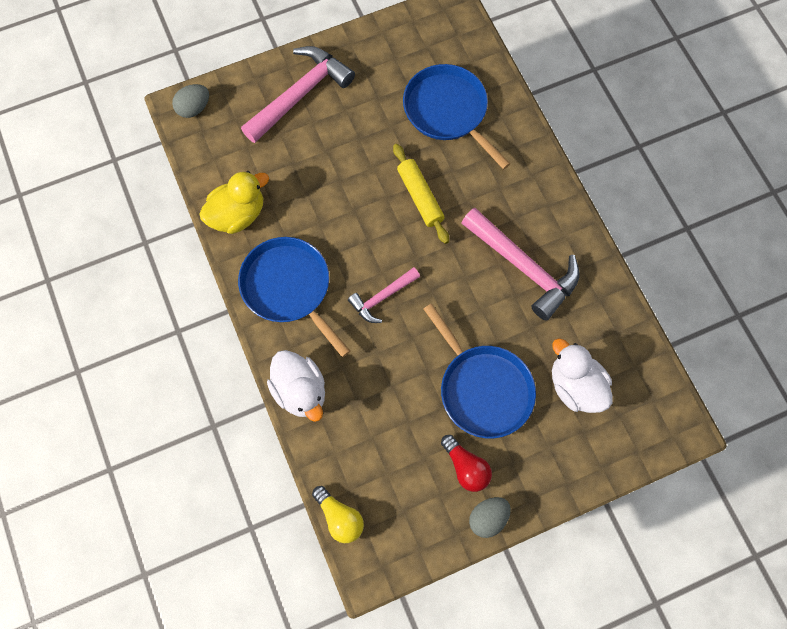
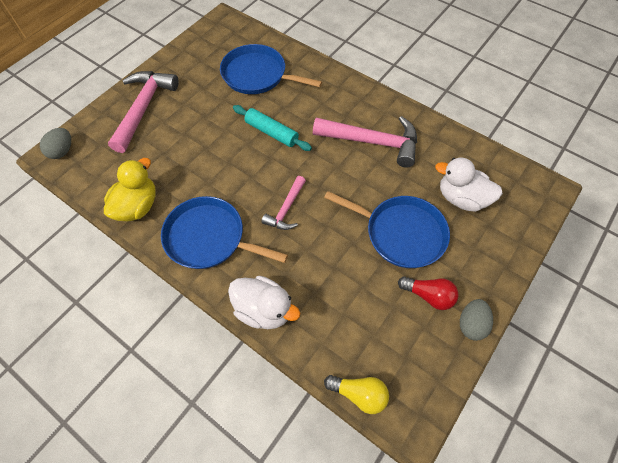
camera: 30 degrees left, 10 degrees down
yellow rolling pin [393,144,449,244] -> turquoise rolling pin [233,105,312,151]

